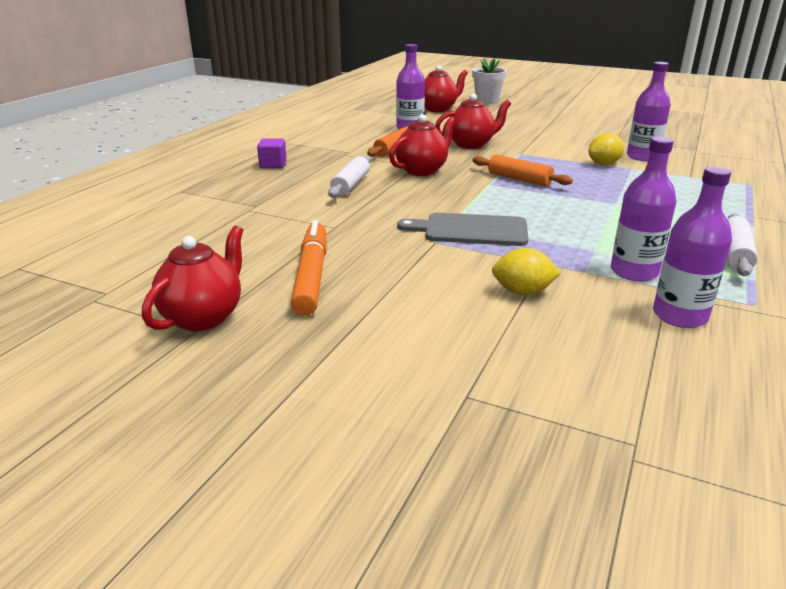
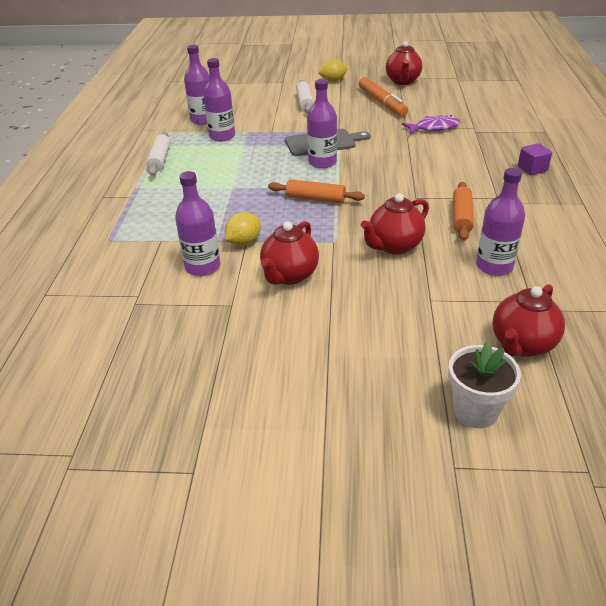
camera: 160 degrees right, 10 degrees up
white rolling pin [328,156,371,198] -> white rolling pin moved to [296,80,314,113]
red teapot [389,114,456,176] -> red teapot moved to [260,221,319,285]
yellow lemon [492,248,561,295] -> yellow lemon moved to [318,59,347,82]
none -> purple bottle [307,79,337,168]
none -> purple fish [402,115,460,134]

